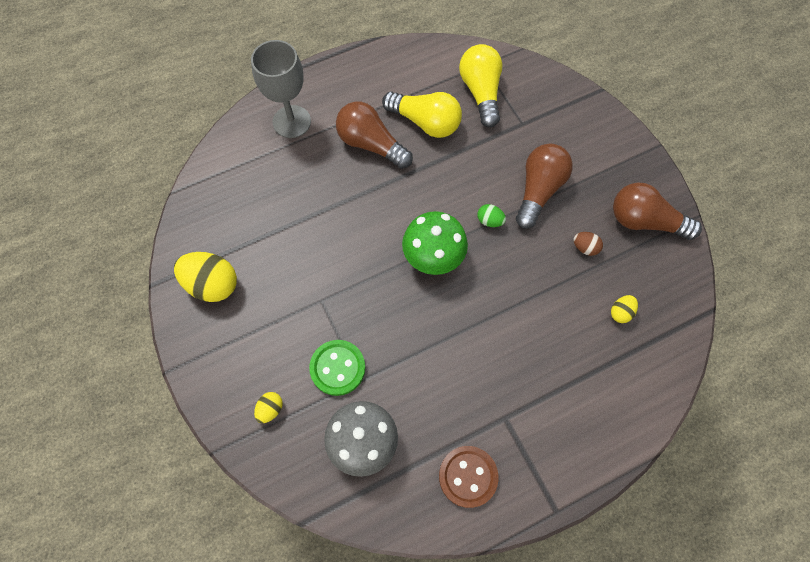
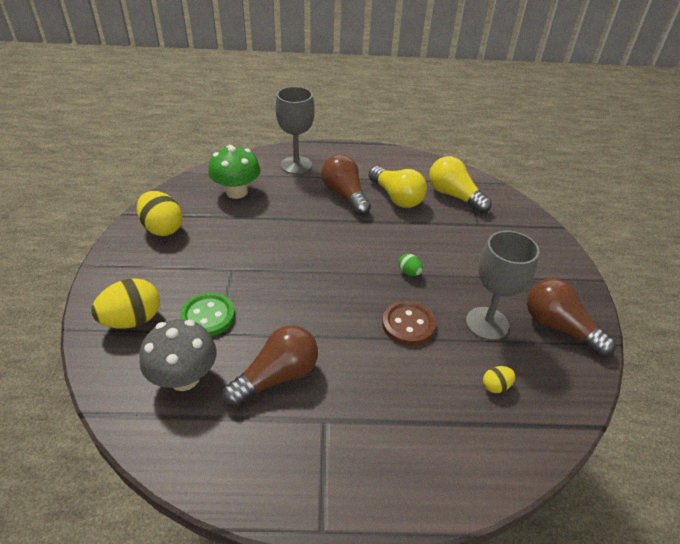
camera: 25 degrees right, 25 degrees down
yellow egg [254,392,283,423] -> yellow egg [91,278,160,329], size x2.04
green mushroom [402,211,468,275] -> green mushroom moved to [208,145,261,199]
brown button [439,446,499,508] -> brown button moved to [382,301,436,346]
yellow light bulb [459,44,502,127] -> yellow light bulb turned 60 degrees counterclockwise [429,156,492,213]
brown light bulb [516,143,573,229] -> brown light bulb moved to [222,325,318,407]
brown egg [573,232,603,256] -> grey goblet [466,231,540,340]

